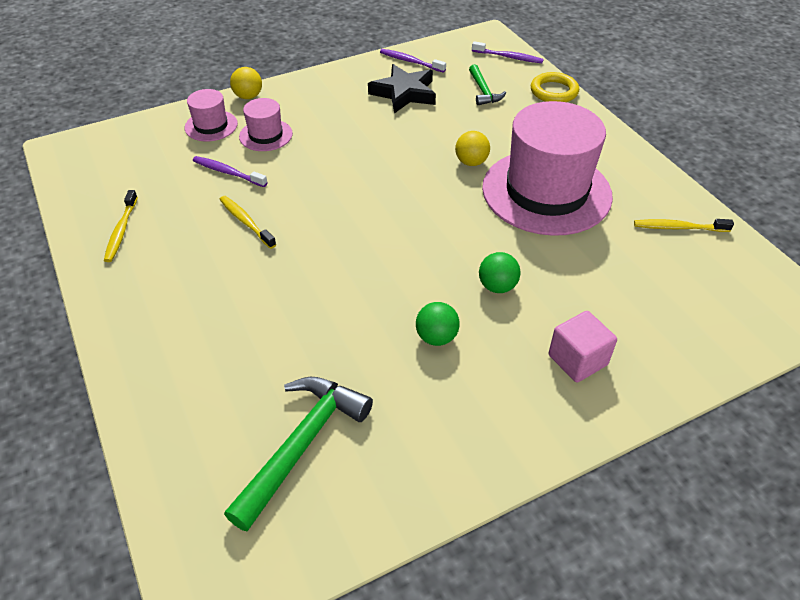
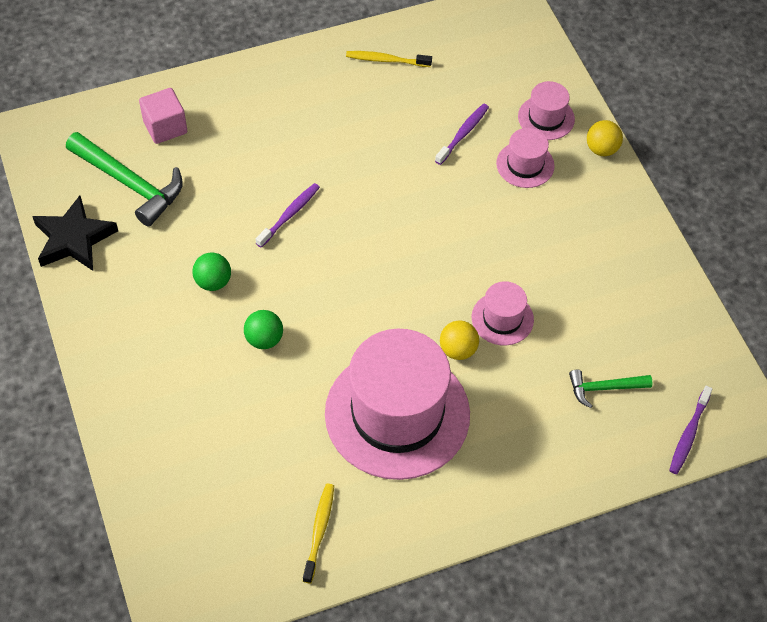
camera: 95 degrees right, 10 degrees up
yellow toothbrush [219,196,276,249] -> none
black star [368,64,436,114] -> black star moved to [32,195,118,271]
purple toothbrush [380,49,446,73] -> purple toothbrush moved to [256,183,320,248]
yellow ring [531,72,579,102] -> none
pink cube [549,311,617,382] -> pink cube moved to [139,88,187,144]
none -> pink hat [472,281,534,345]

